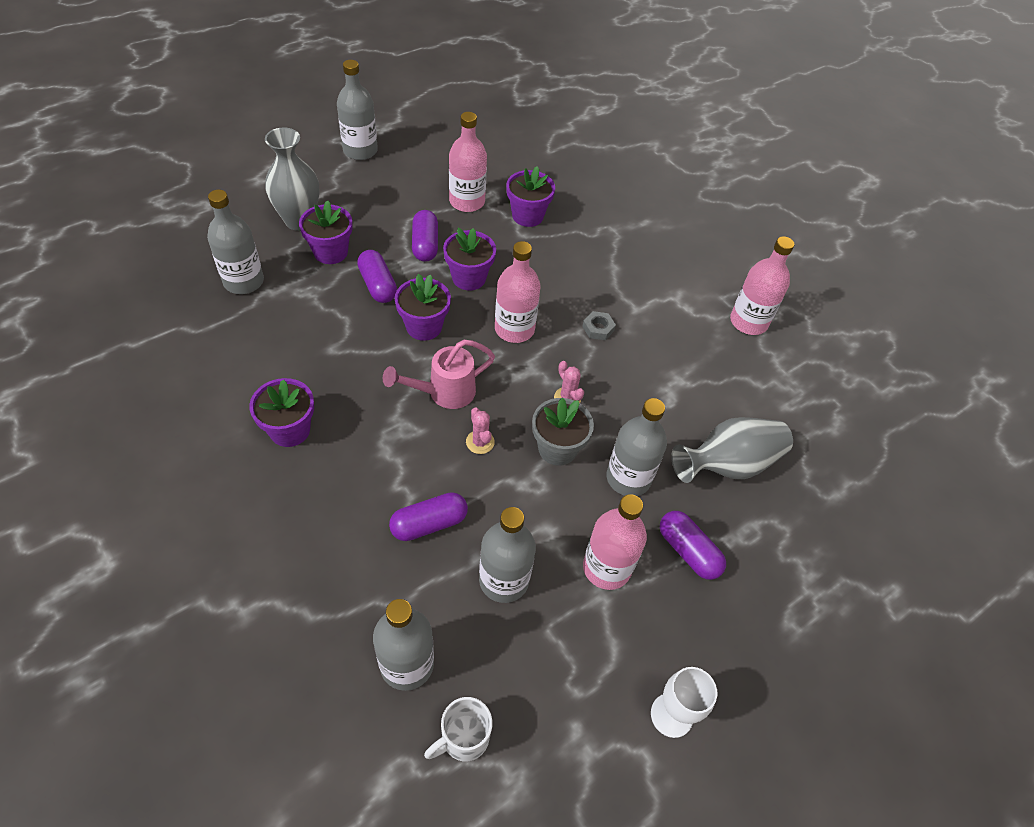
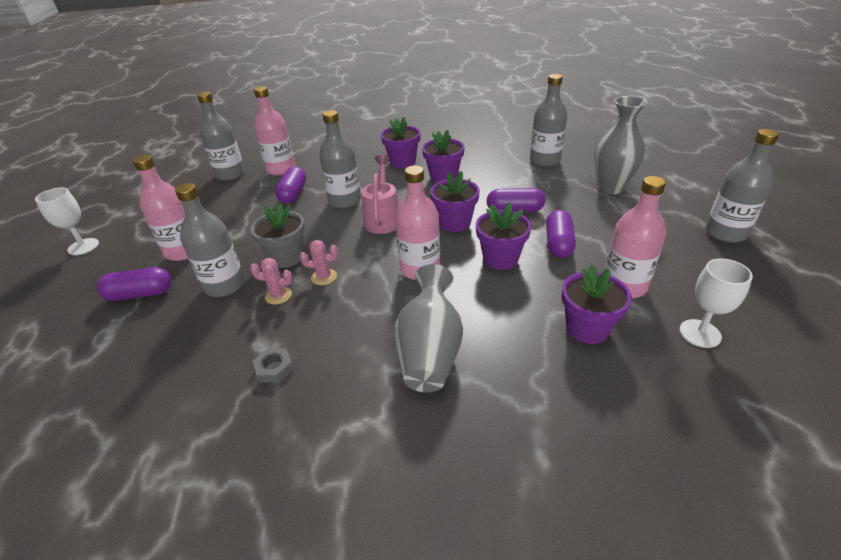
camera: 125 degrees right, 15 degrees down
purple flower pot [299,200,353,264] -> purple flower pot moved to [422,130,465,183]
purple capsule [412,210,438,262] -> purple capsule turned 75 degrees clockwise [546,210,576,258]
white mug [424,697,492,761] -> none
pink cactus [466,407,495,454] -> pink cactus moved to [250,258,293,305]
grey bottle [479,507,536,603] -> grey bottle moved to [319,110,361,208]
grey nut [582,311,616,340] -> grey nut moved to [253,348,294,383]
grey vase [671,417,793,483] -> grey vase moved to [395,264,463,392]
pink bottle [730,236,794,335] -> pink bottle moved to [254,86,295,175]
none -> white goblet [680,258,753,348]

